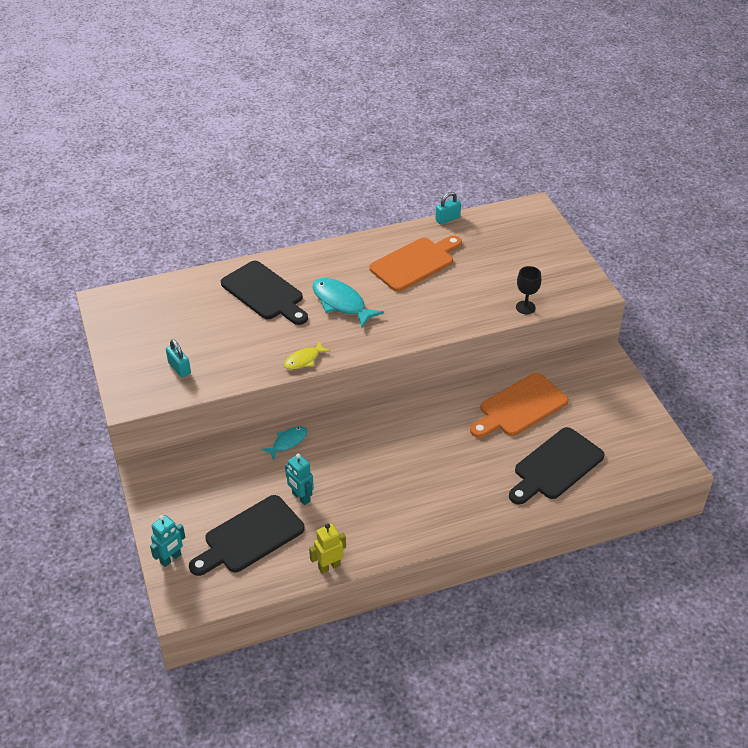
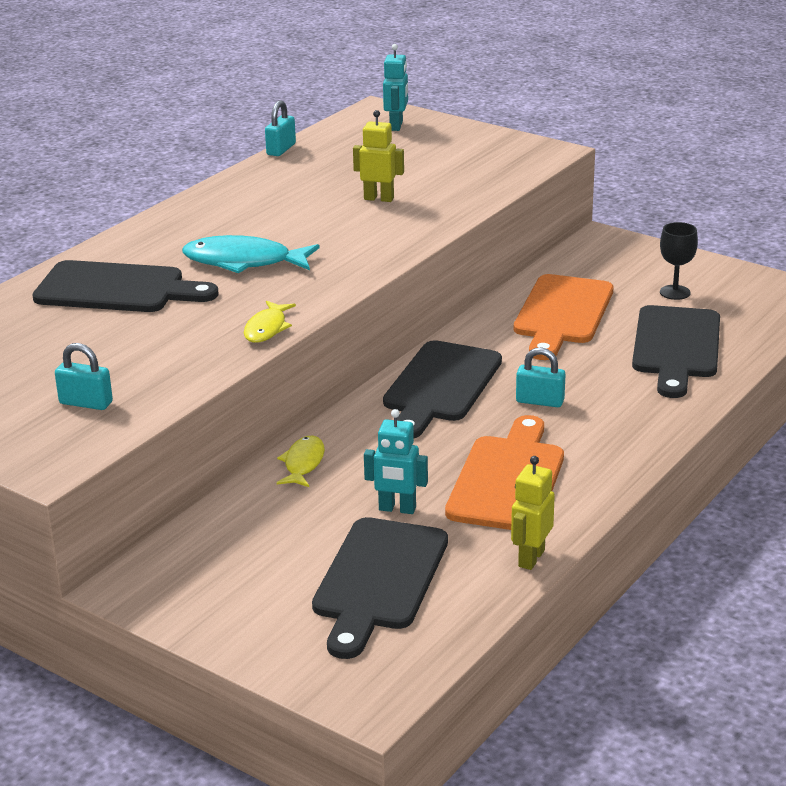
camera: 35 degrees left, 15 degrees down
turquoise robot [150,515,185,567] -> turquoise robot moved to [383,44,408,131]
turquoise fish [262,426,307,460] -> yellow fish [277,435,325,487]
orange cutting board [370,235,462,292] -> orange cutting board moved to [445,415,564,530]
black goblet [516,266,541,314] -> black goblet moved to [660,222,698,300]
none -> yellow robot [353,110,404,202]
none -> black cutting board [383,340,502,438]
none -> turquoise padlock [516,348,565,407]

